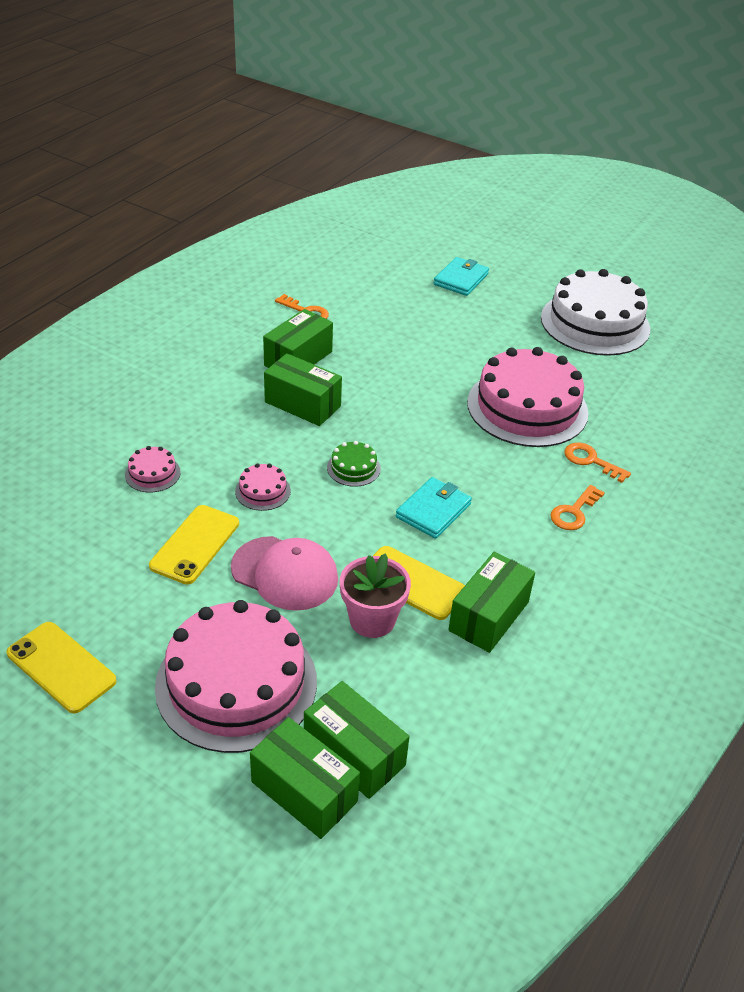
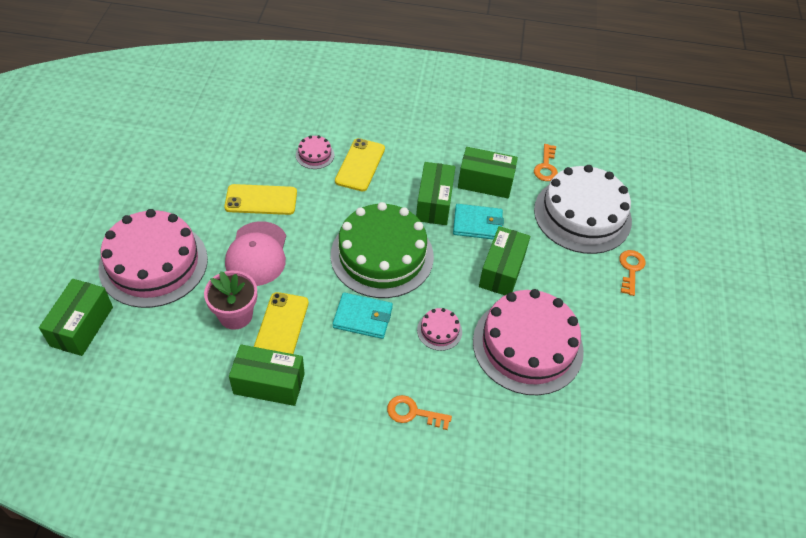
camera: 65 degrees right, 10 degrees up
yellow phone [7,622,117,713] -> yellow phone moved to [335,138,385,191]
pink cake [235,463,291,511] -> pink cake moved to [417,308,462,351]
green box [304,681,410,799] -> green box moved to [479,226,530,295]
green cake [327,441,381,487] -> green cake [331,202,434,298], size x2.43
turquoise wallet [434,257,489,296] -> turquoise wallet moved to [453,204,504,239]
white cake [541,269,650,356] -> white cake moved to [534,165,632,254]
orange key [564,443,631,483] -> orange key moved to [619,250,646,296]

